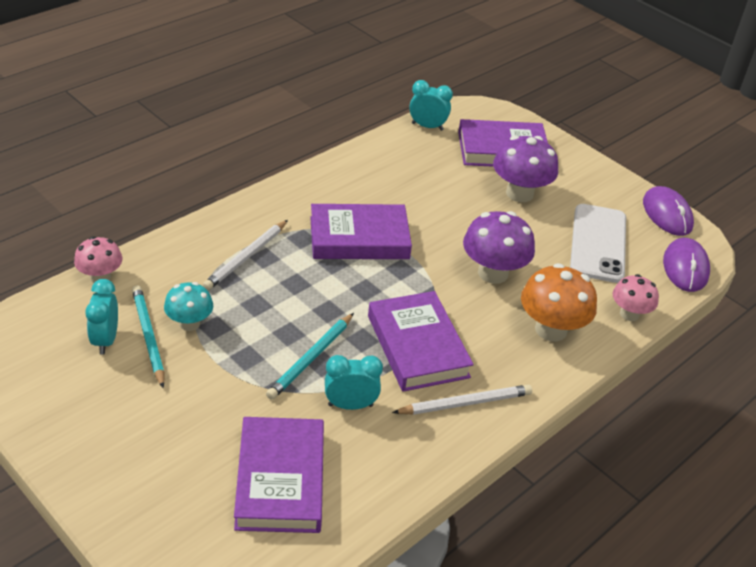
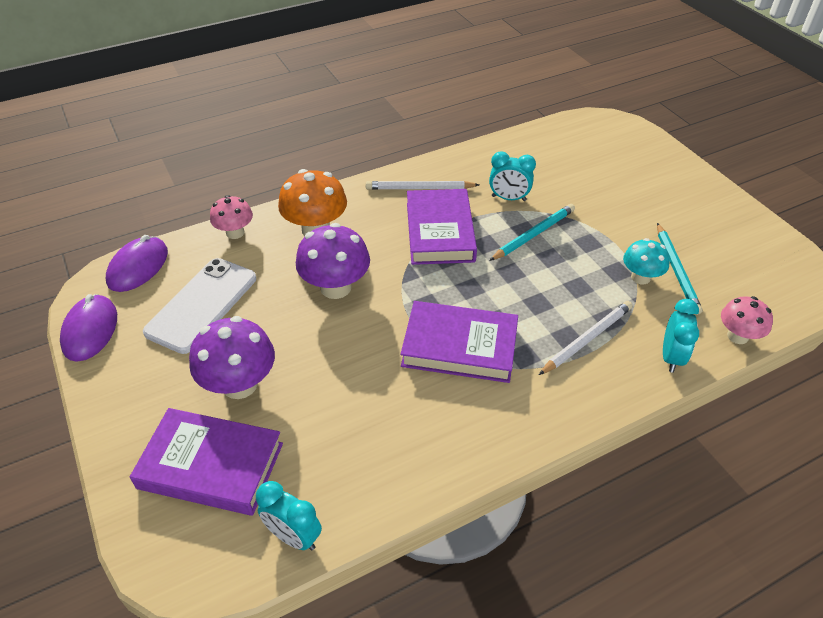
camera: 160 degrees left, 5 degrees up
turquoise clock [85,279,118,355] -> turquoise clock moved to [663,299,699,373]
purple book [234,417,324,533] -> none

